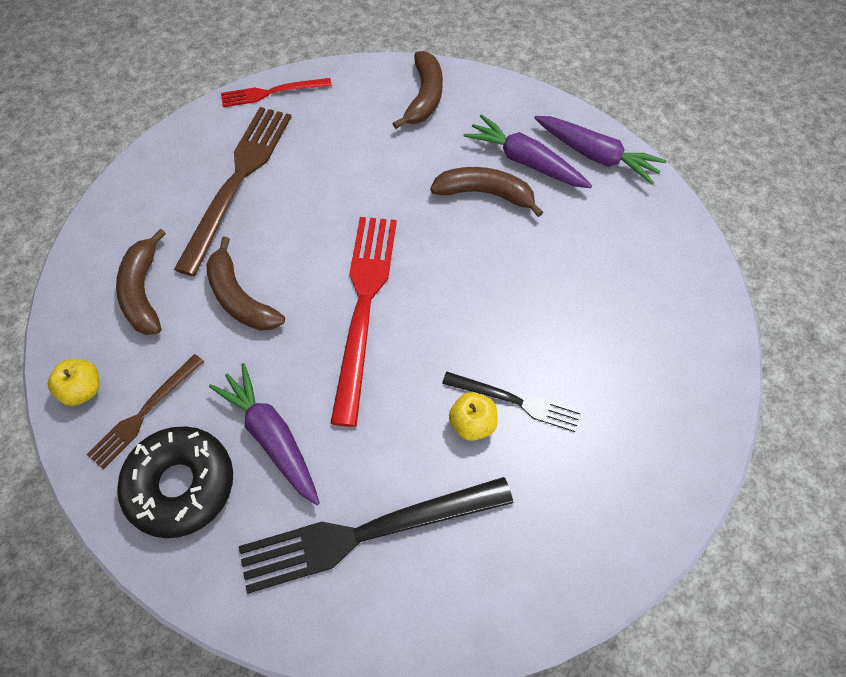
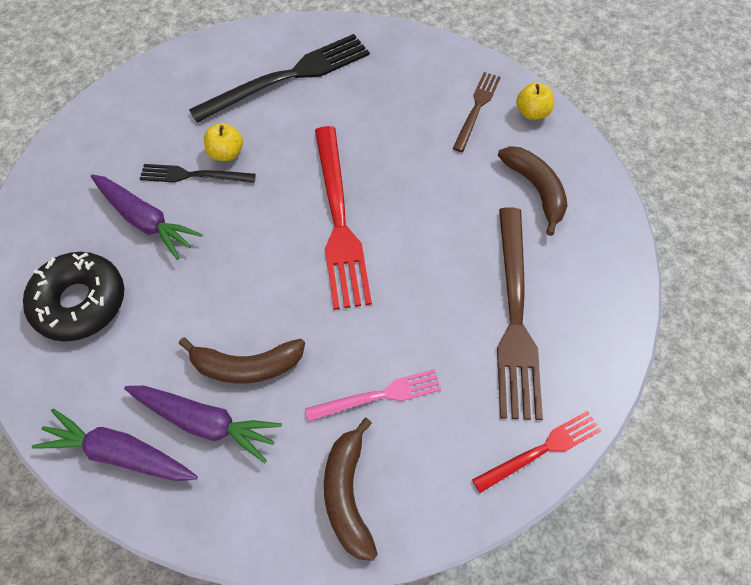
camera: 165 degrees right, 0 degrees up
black donut [117,426,233,538] -> black donut moved to [23,252,124,342]
brown banana [206,237,285,331] -> none
purple carrot [209,363,320,505] -> purple carrot moved to [91,174,203,260]
none -> pink fork [305,369,441,422]

